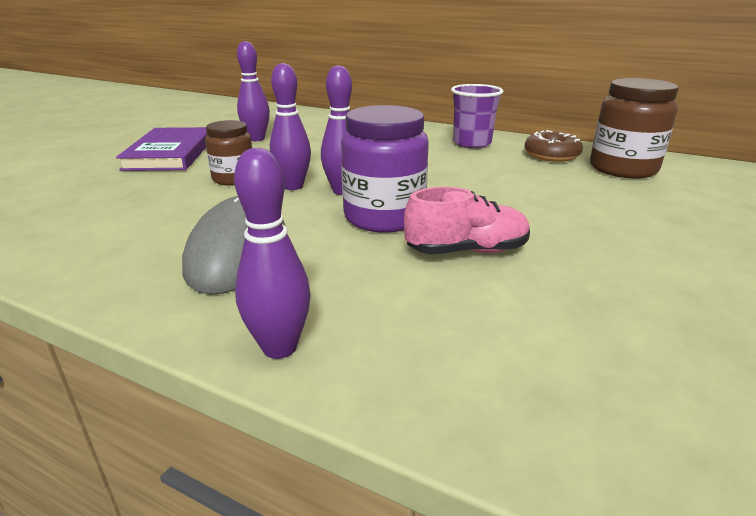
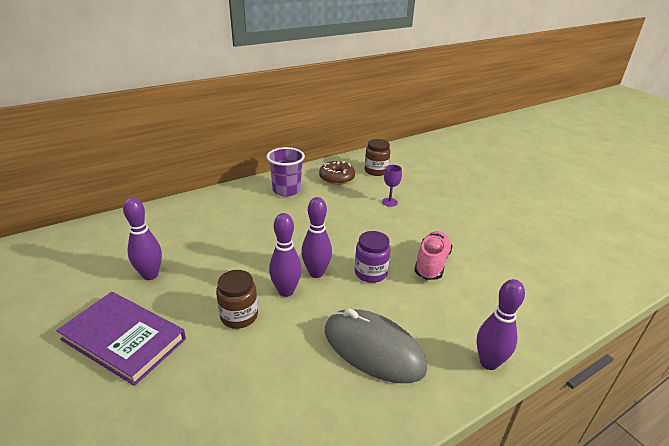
camera: 60 degrees left, 5 degrees up
purple jar [341,105,429,233] -> purple jar [355,231,391,283], size x0.63
brown jar [590,78,679,178] -> brown jar [365,139,391,176], size x0.63
none -> purple goblet [382,165,402,207]

